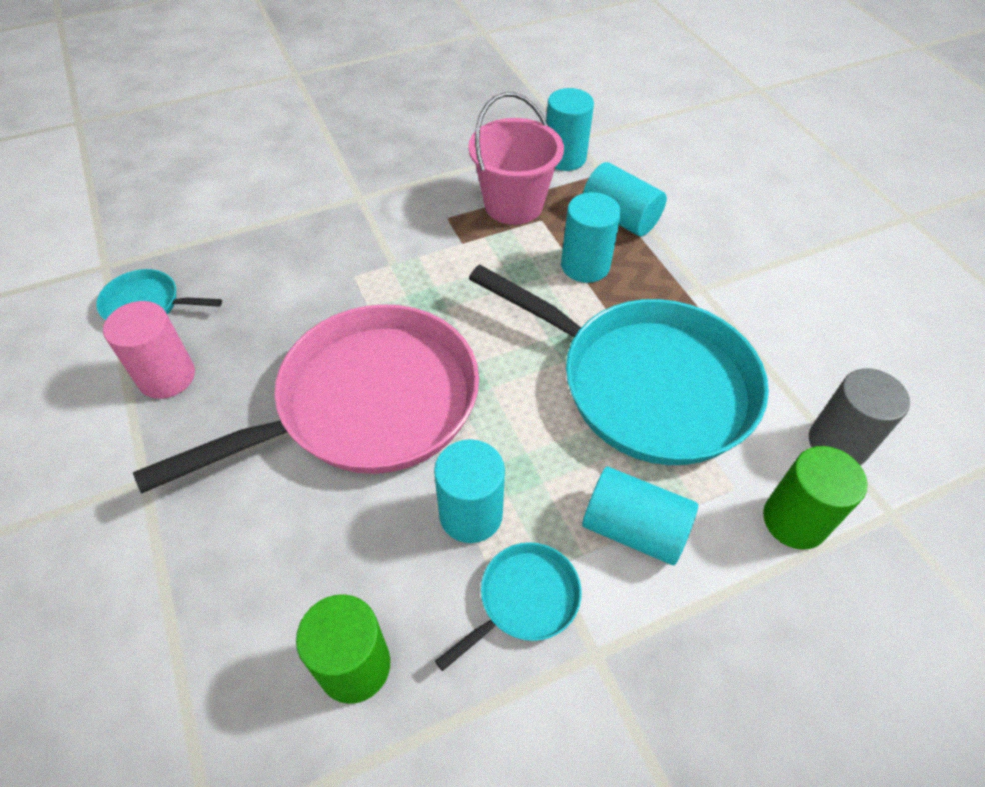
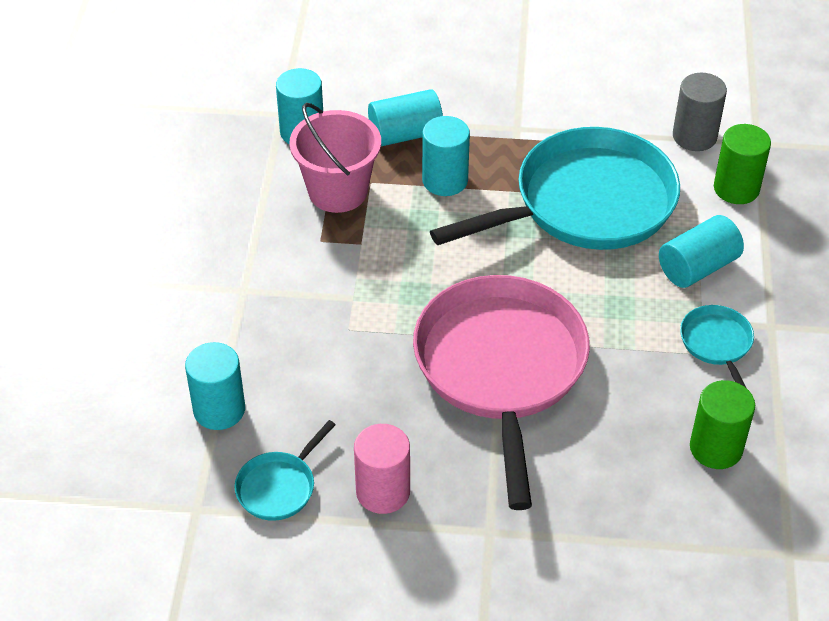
camera: 60 degrees left, 5 degrees down
turquoise cylinder [434,439,505,543] -> turquoise cylinder moved to [185,342,245,430]

